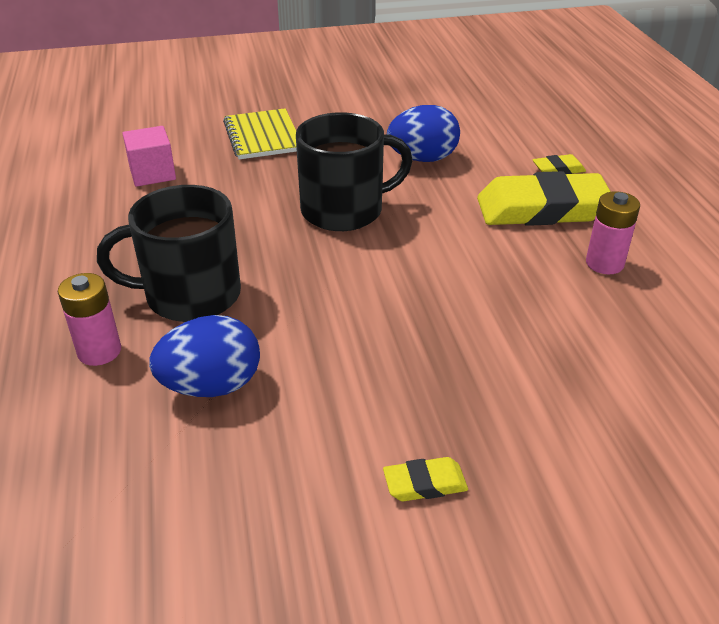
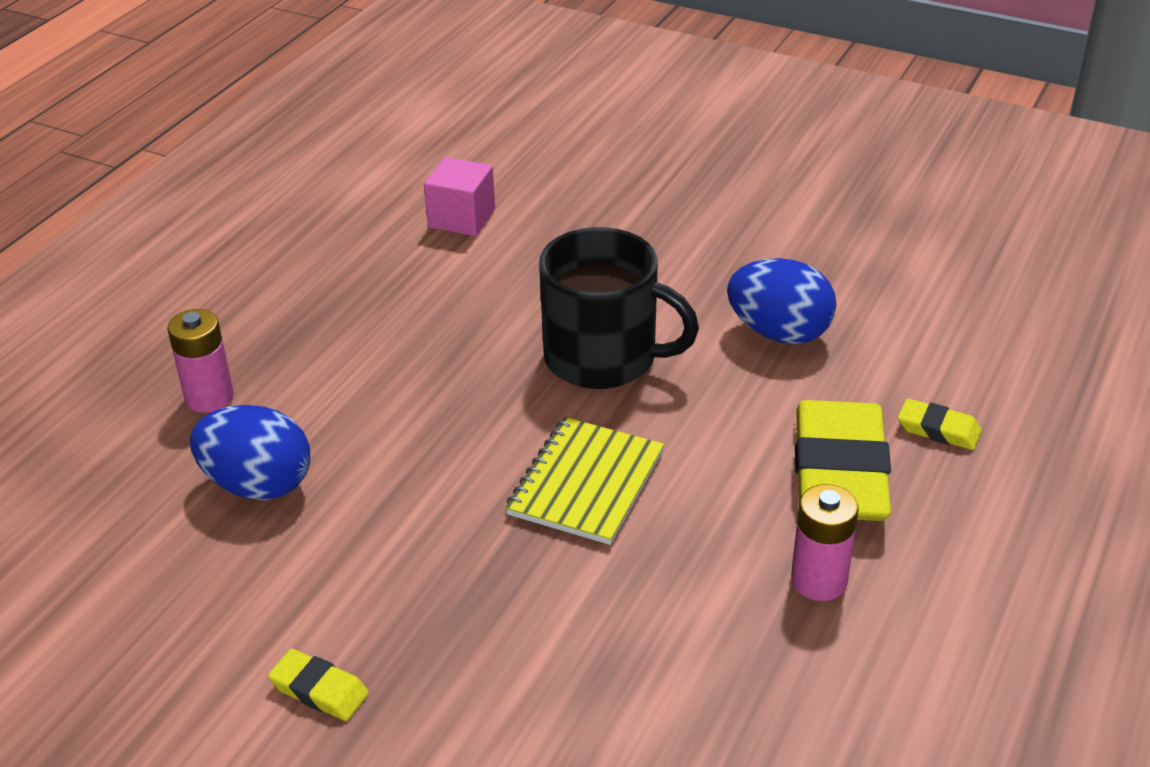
camera: 40 degrees right, 0 degrees up
black mug [97,185,241,322] -> none
yellow notebook [223,108,297,159] -> yellow notebook moved to [505,417,664,545]
yellow eraser [477,171,611,226] -> yellow eraser turned 60 degrees clockwise [795,400,891,521]

